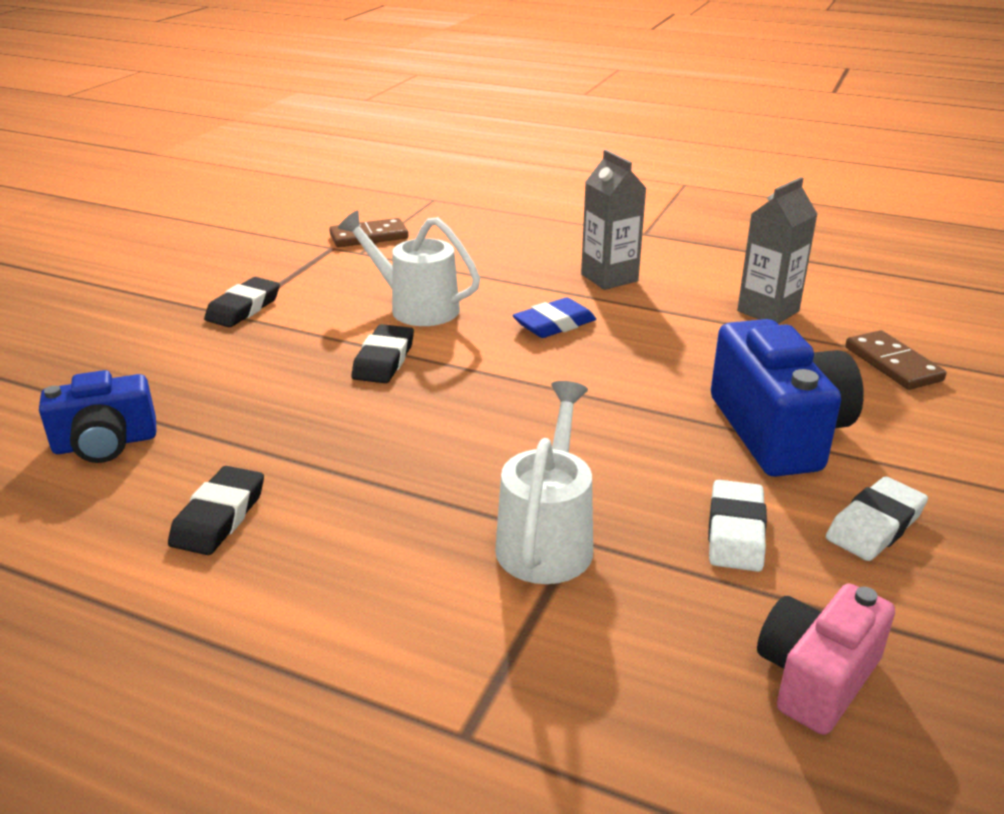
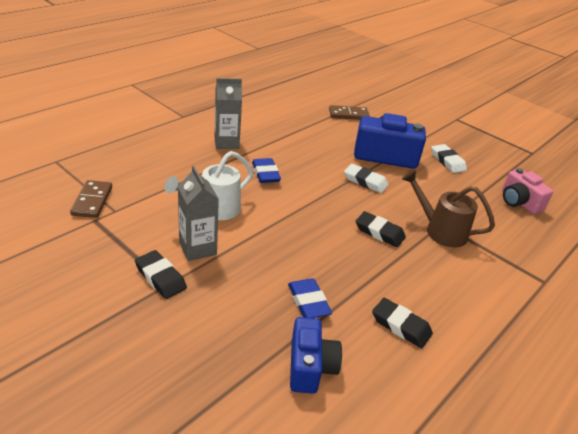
camera: 75 degrees left, 5 degrees up
black eraser [352,324,414,383] -> black eraser moved to [356,211,406,247]
white watering can [495,381,593,584] -> brown watering can [402,170,495,248]
white eraser [708,480,767,572] -> white eraser moved to [344,164,389,193]
grey carton [737,177,818,324] -> grey carton moved to [178,166,219,261]
none -> blue eraser [288,278,332,318]

